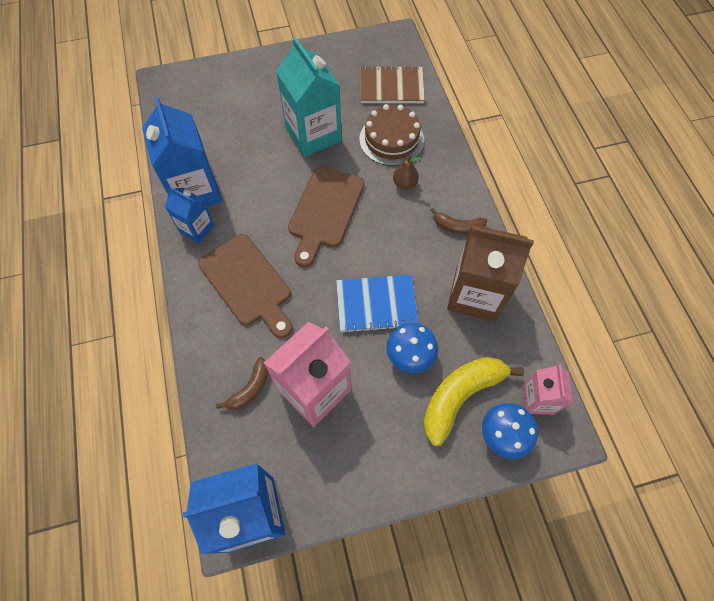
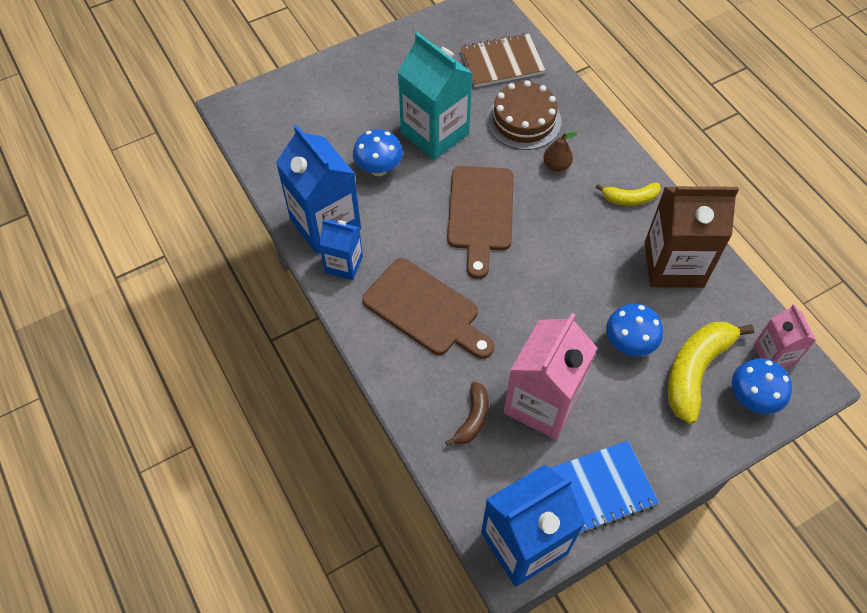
camera: 15 degrees left, 5 degrees down
blue notebook [336,275,419,333] -> blue notebook moved to [550,441,659,537]
brown banana [430,208,487,234] -> yellow banana [596,183,661,206]
none -> blue mushroom [353,129,403,176]

